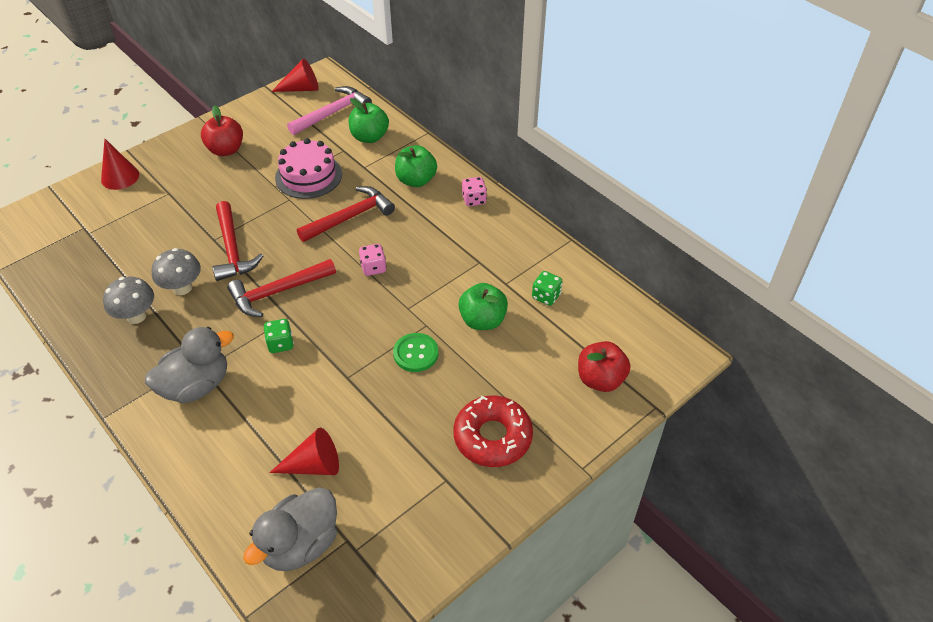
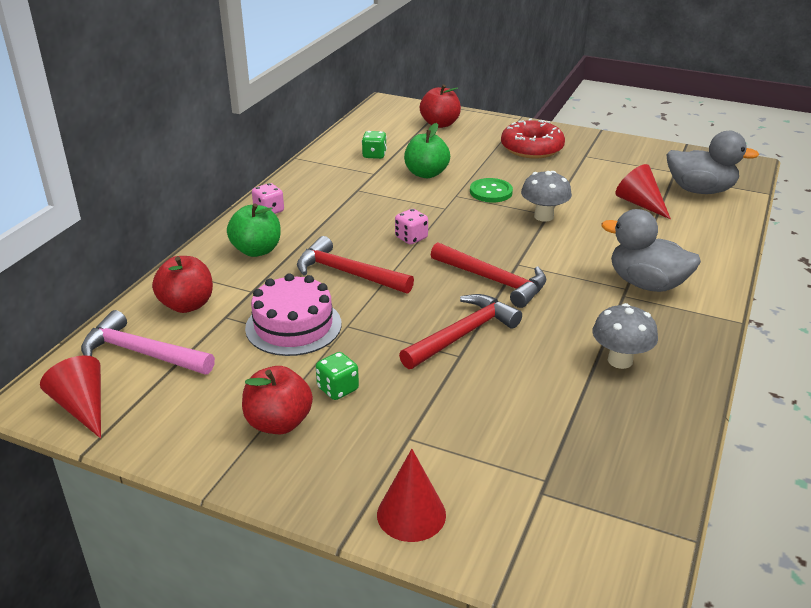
camera: 115 degrees left, 15 degrees down
grey mushroom [151,248,201,295] -> grey mushroom moved to [521,171,572,222]
green dice [264,319,294,353] -> green dice moved to [316,352,359,400]
green apple [349,98,389,143] -> red apple [152,256,213,313]

